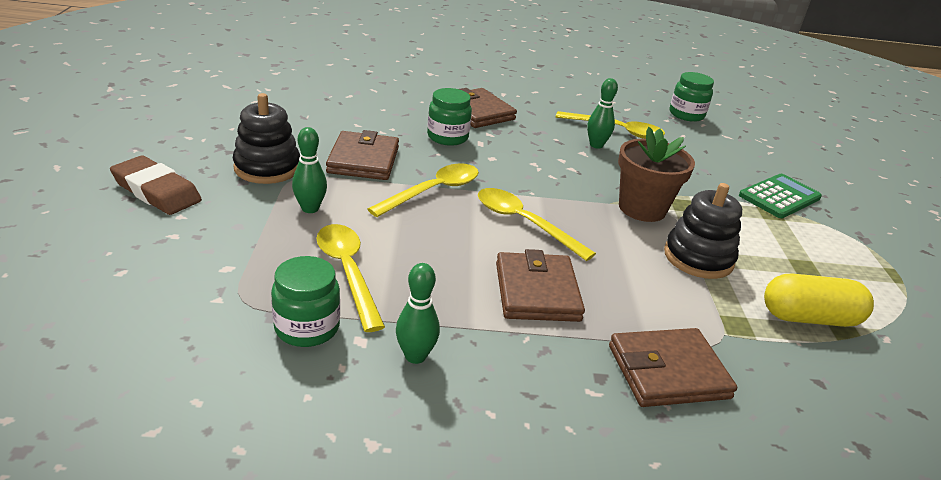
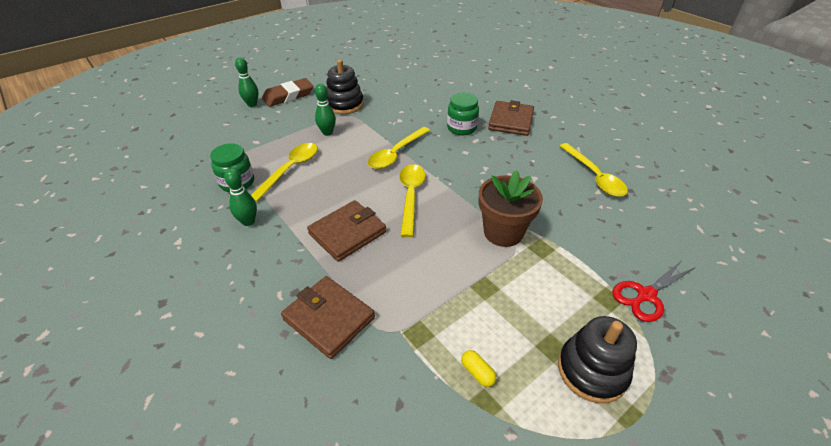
camera: 55 degrees right, 10 degrees up
brown eraser [110,155,202,215] -> brown eraser turned 60 degrees clockwise [262,78,313,107]
brown wallet [326,130,399,180] -> none
yellow spoon [367,164,479,217] -> yellow spoon turned 120 degrees clockwise [368,127,430,169]
green bowling pin [587,78,618,149] -> green bowling pin moved to [235,57,258,107]
black stacking toy [664,183,742,279] -> black stacking toy moved to [558,316,637,403]
green jar [670,72,714,122] -> none
green calculator [739,174,822,218] -> red scissors [612,261,694,322]
yellow capsule [764,273,874,327] -> yellow capsule [461,350,497,387], size x0.45

